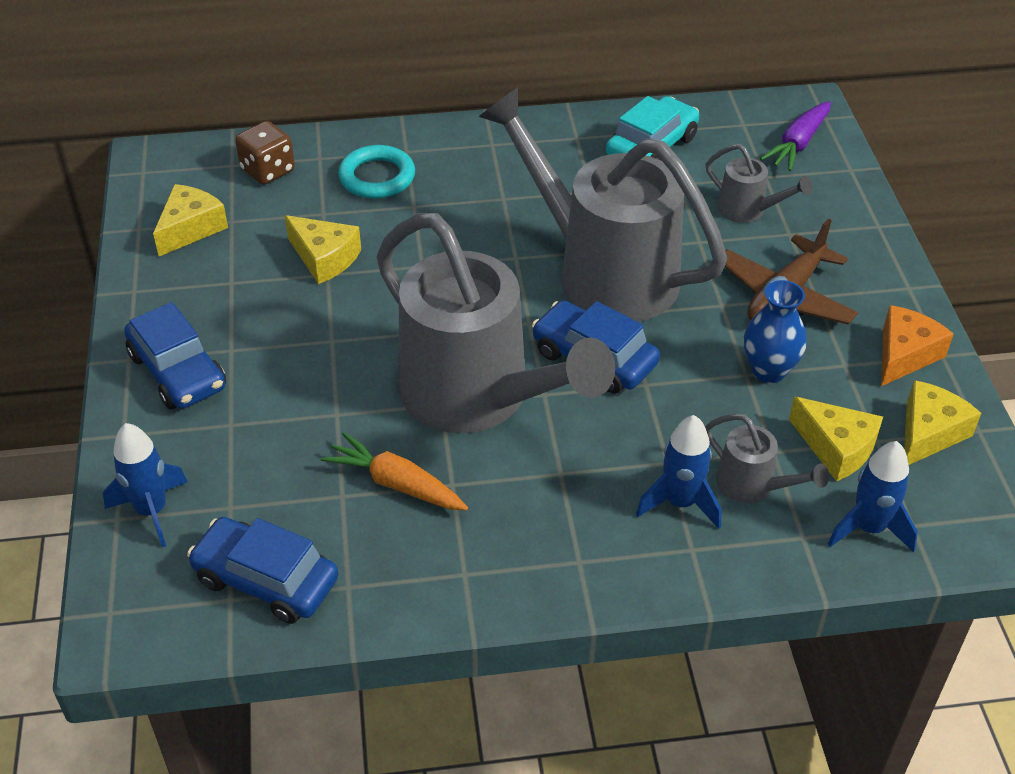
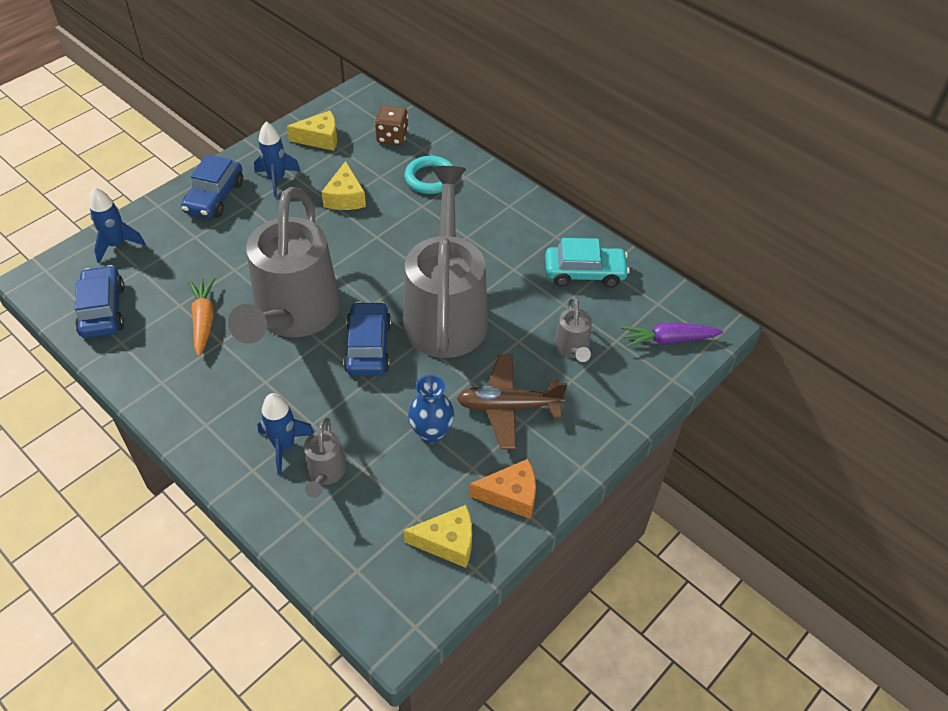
camera: 50 degrees right, 5 degrees up
yellow cheese [789,397,883,482] -> none
blue rocket [828,441,918,552] -> blue rocket moved to [254,122,301,197]

